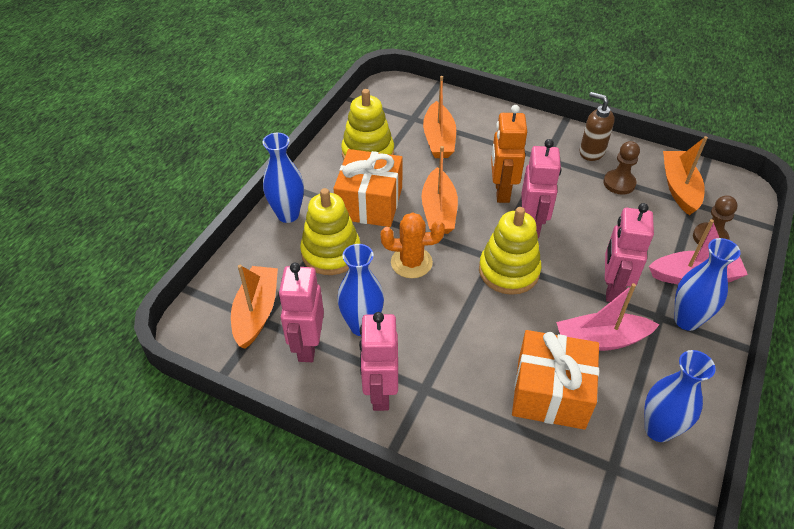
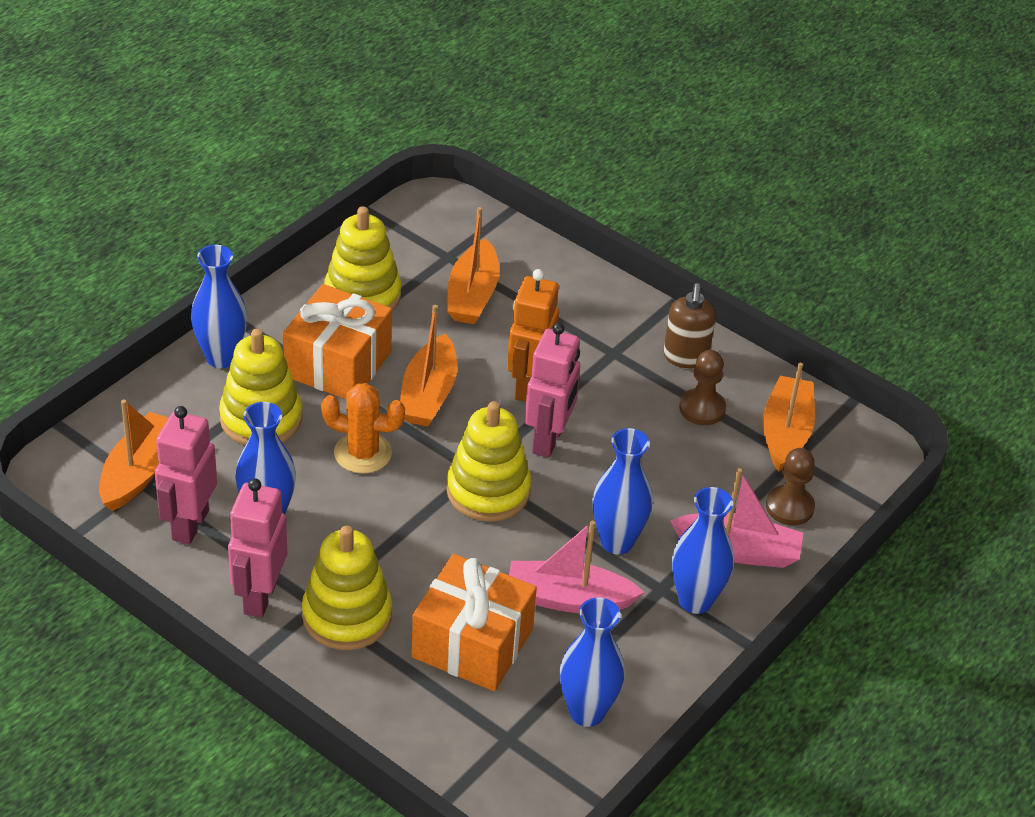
camera: 10 degrees right, 5 degrees down
brown soap dispenser [580,92,615,161] -> brown soap dispenser turned 135 degrees counterclockwise [663,283,716,368]
pink robot [605,203,654,302] -> blue vase [592,428,653,554]
none -> yellow stacking toy [302,526,392,650]

